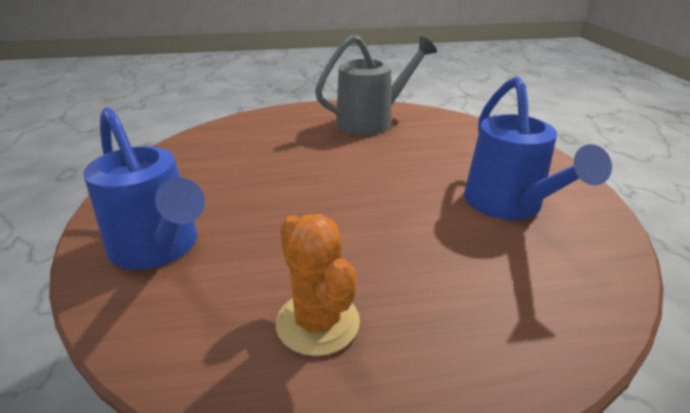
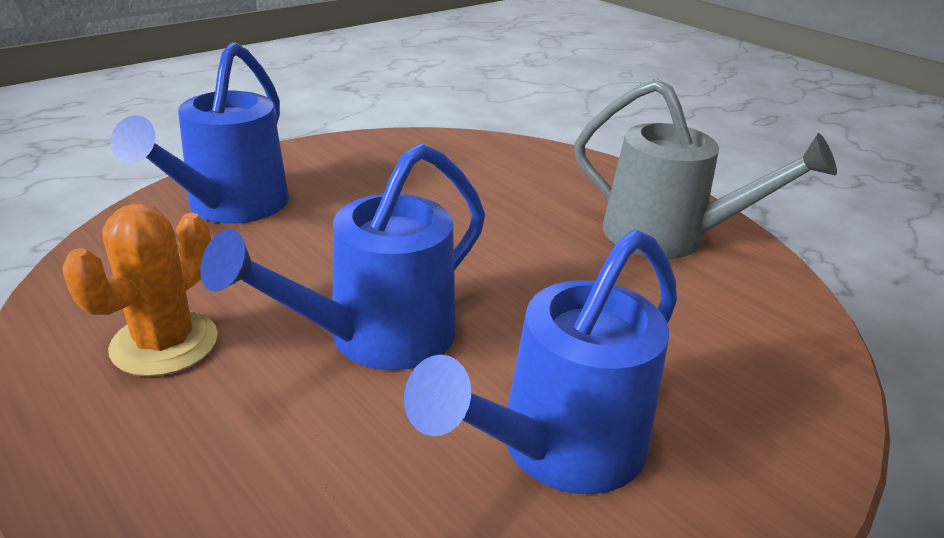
camera: 55 degrees right, 0 degrees up
none -> blue watering can [200,143,485,370]

